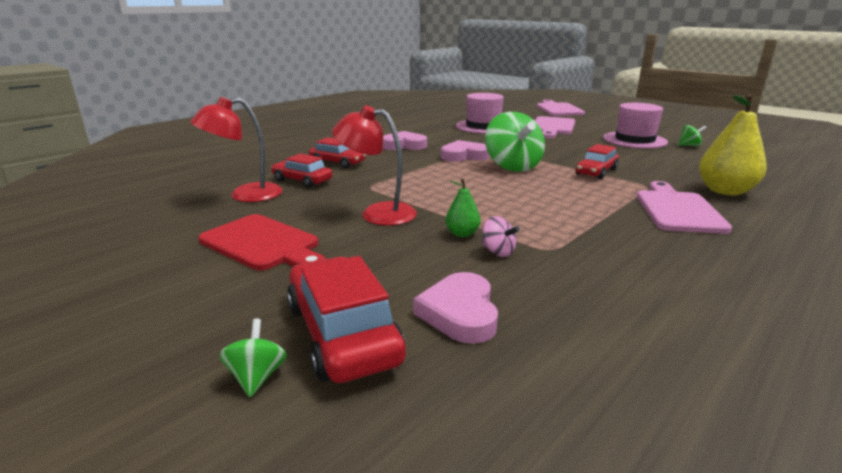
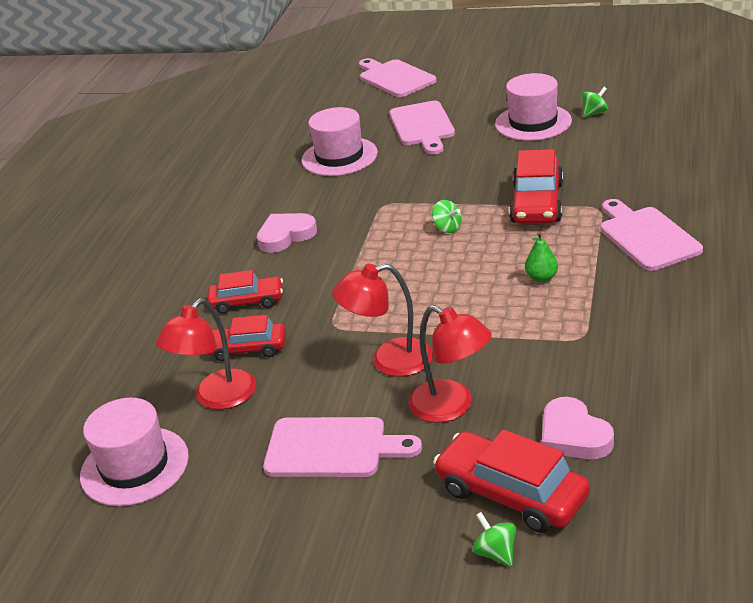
camera: 25 degrees left, 10 degrees up
red cutting board [198,214,326,271] -> pink cutting board [263,417,422,477]
pink heart [441,140,489,162] -> none
green pear [445,179,481,237] -> green pear moved to [525,233,558,283]
pink spinning top [481,216,520,257] -> none
green spinning top [485,112,545,172] -> green spinning top [432,200,462,233], size x0.45
red car [575,144,619,179] -> red car [509,149,563,224], size x1.57
yellow pear [699,94,767,195] -> none
none -> pink hat [80,398,189,506]
none -> red lamp [408,305,492,423]

